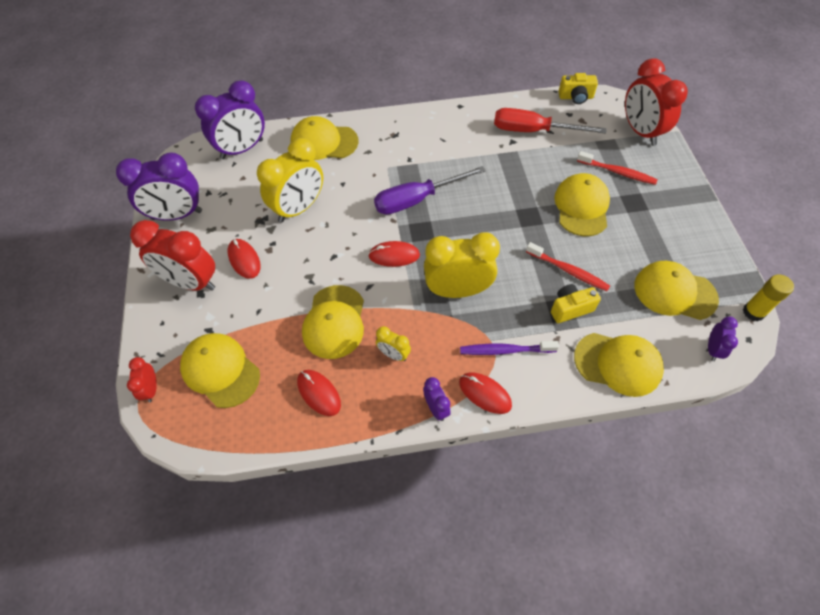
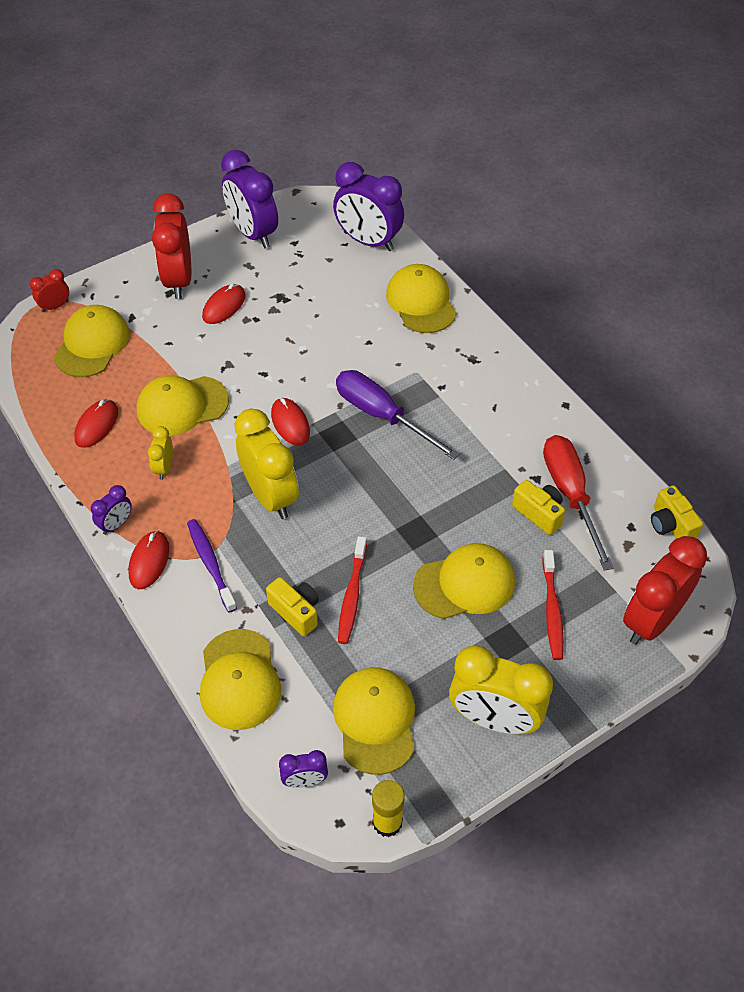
camera: 65 degrees right, 5 degrees down
yellow clock [257,138,323,223] -> yellow clock moved to [449,646,553,734]
none -> yellow camera [512,480,565,535]

